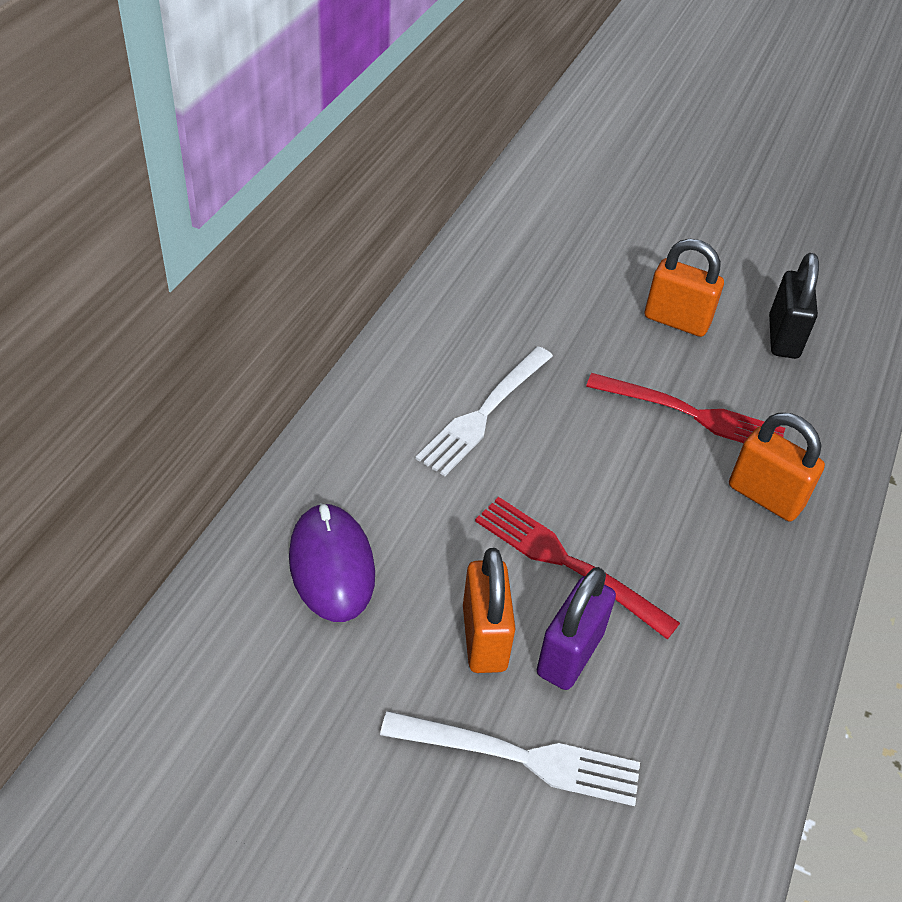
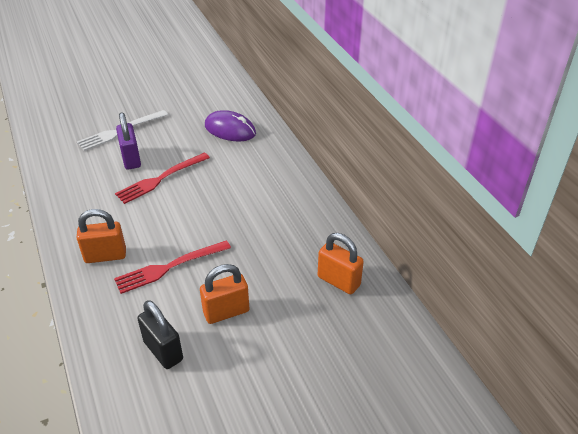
camera: 135 degrees right, 5 degrees down
white fork [415,346,553,476] -> none
orange padlock [463,548,516,673] -> orange padlock moved to [318,233,364,295]
red fork [475,497,680,639] -> red fork turned 150 degrees clockwise [115,153,210,204]

